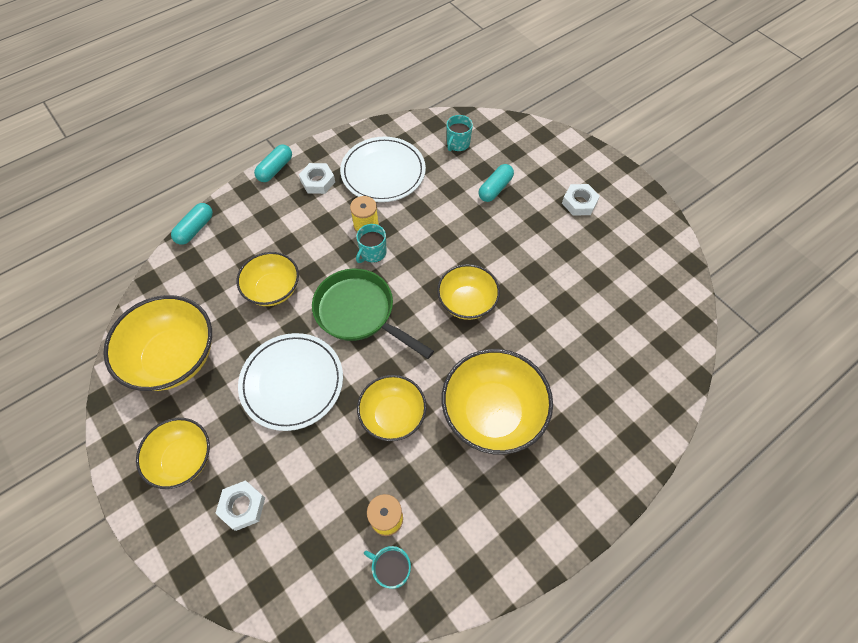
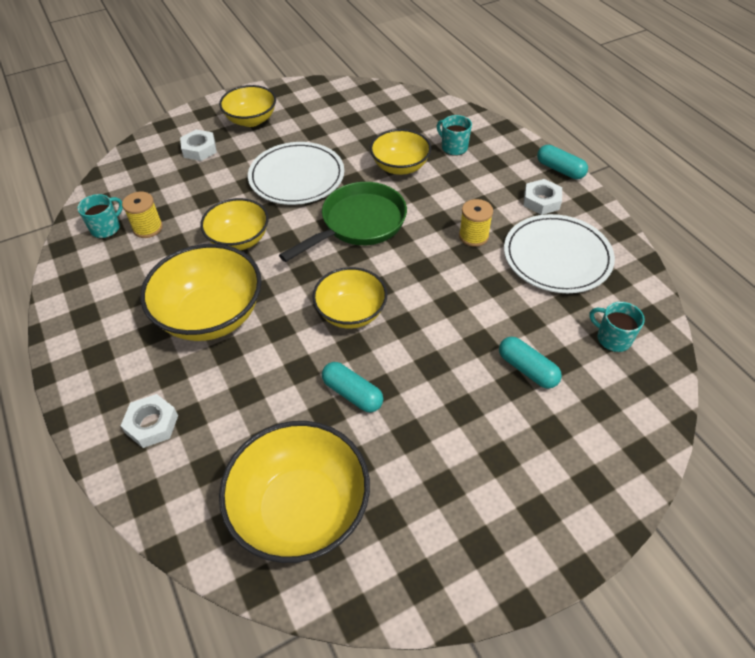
camera: 100 degrees right, 10 degrees down
yellow bowl [103,295,212,391] -> yellow bowl moved to [219,421,370,563]
turquoise capsule [171,203,213,245] -> turquoise capsule moved to [322,362,383,412]
turquoise mug [356,224,386,263] -> turquoise mug moved to [437,115,472,156]
white nut [562,184,600,216] -> white nut moved to [121,394,178,448]

